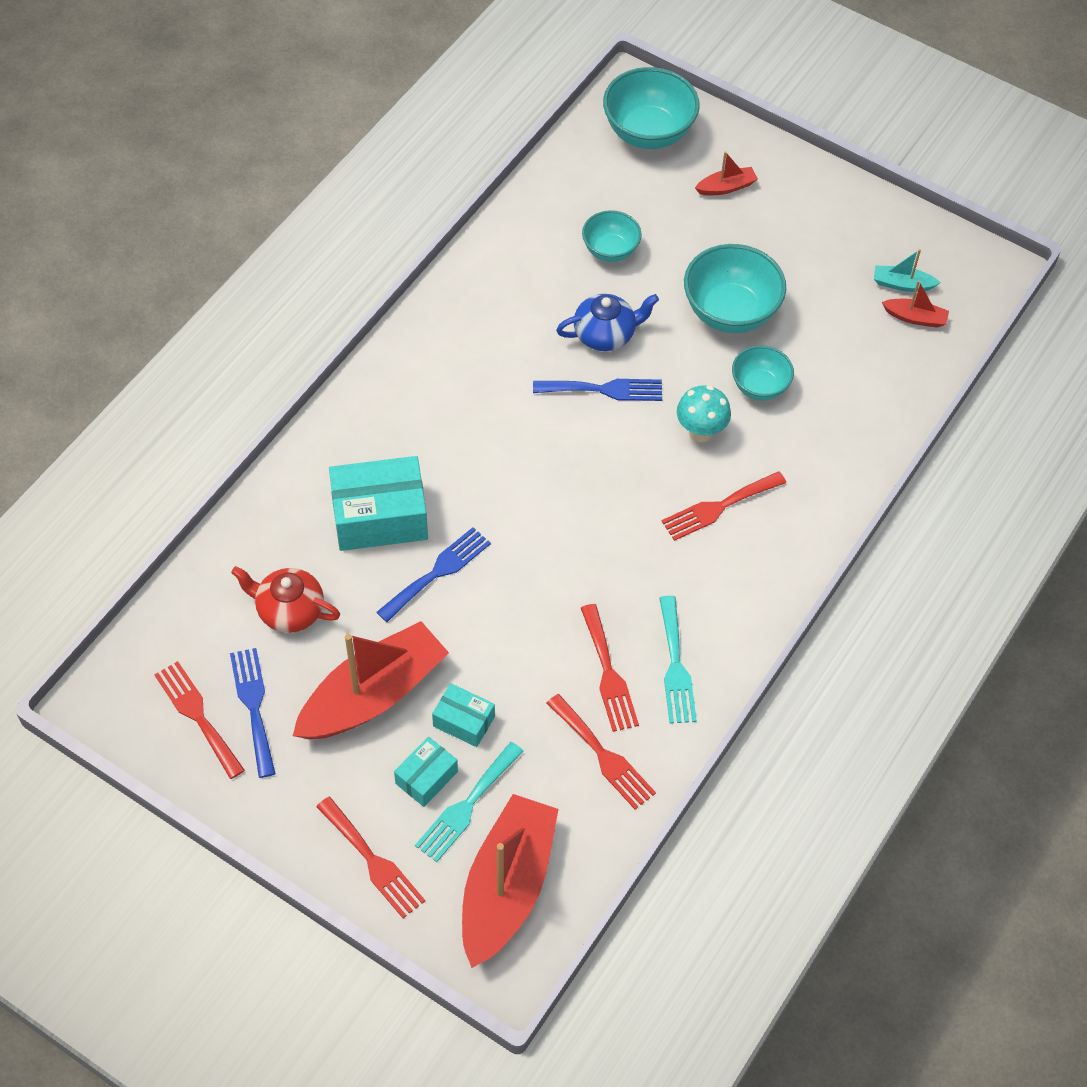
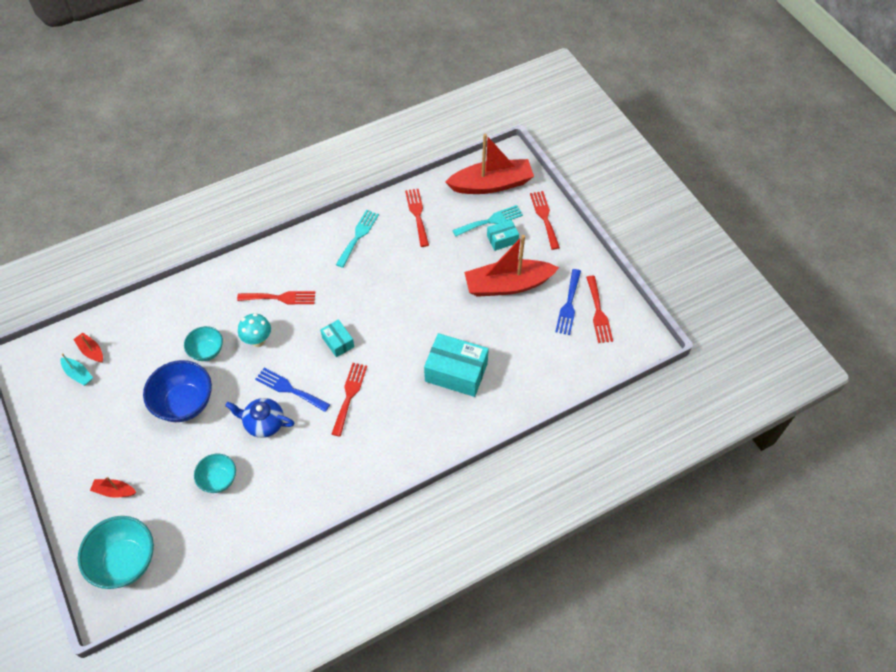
camera: 150 degrees left, 0 degrees up
red teapot [231,566,340,633] -> none
blue fork [376,527,491,622] -> none
turquoise box [432,683,495,747] -> turquoise box moved to [320,319,354,357]
red boat [462,794,559,968] -> red boat turned 150 degrees counterclockwise [445,134,534,194]
red fork [581,604,639,732] -> red fork moved to [332,363,367,437]
turquoise bowl [684,244,786,333] -> blue bowl [143,360,212,422]

